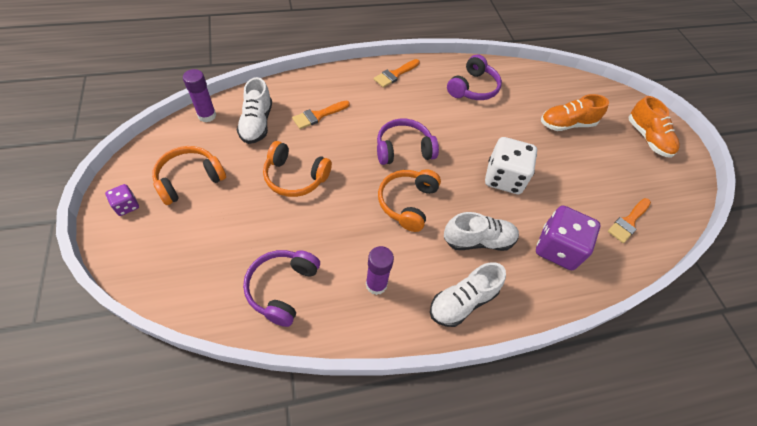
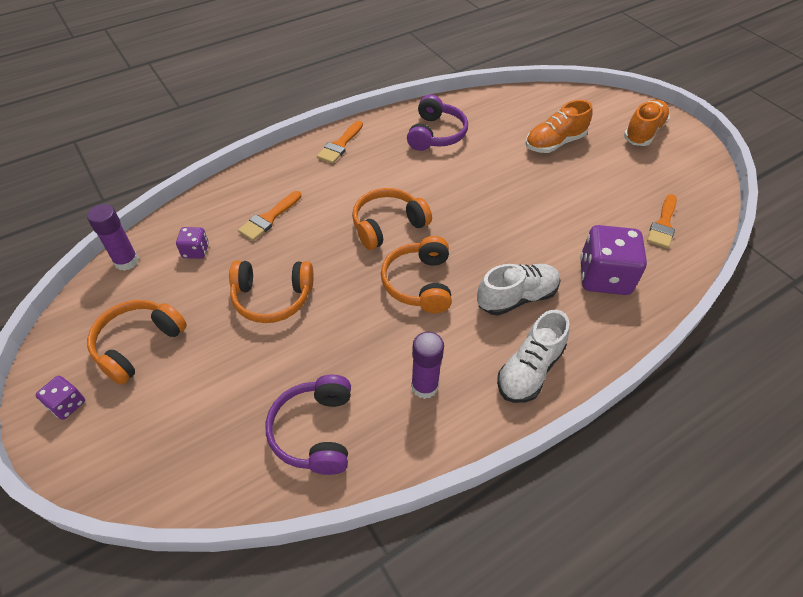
camera: 15 degrees left, 5 degrees down
white shoe [237,77,272,144] -> purple dice [176,227,209,259]
purple headphones [377,119,439,165] -> orange headphones [352,188,432,250]
white dice [485,137,537,194] -> none
orange shoe [629,96,680,158] -> orange shoe turned 105 degrees counterclockwise [624,100,670,146]

